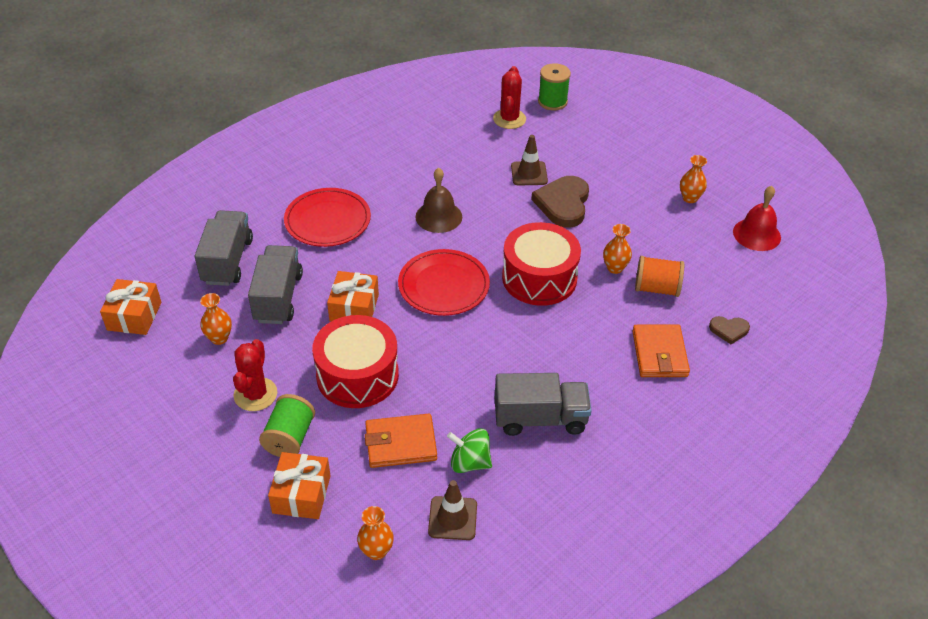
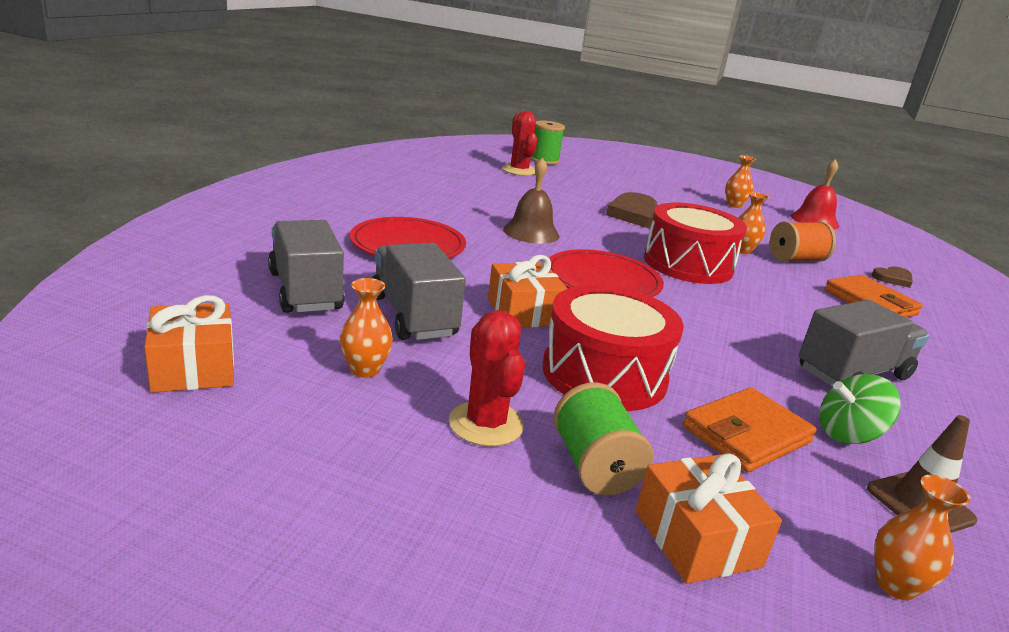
camera: 30 degrees left, 20 degrees down
brown traffic cone [511,135,548,186] -> none

